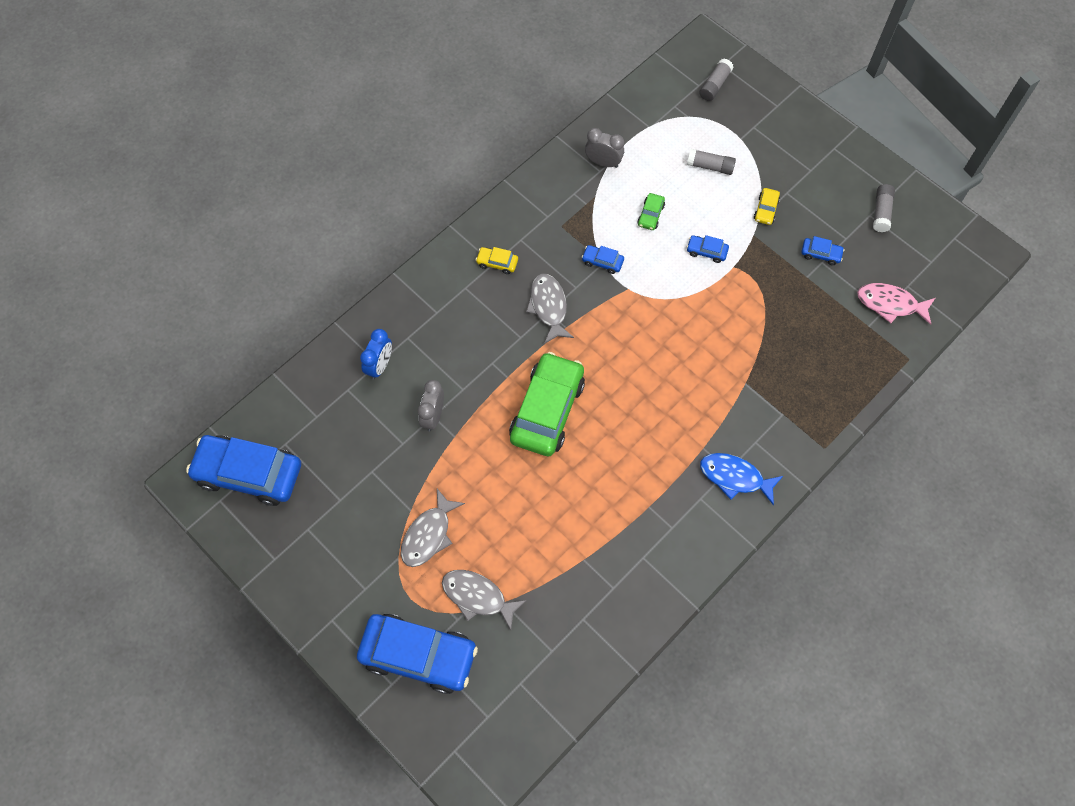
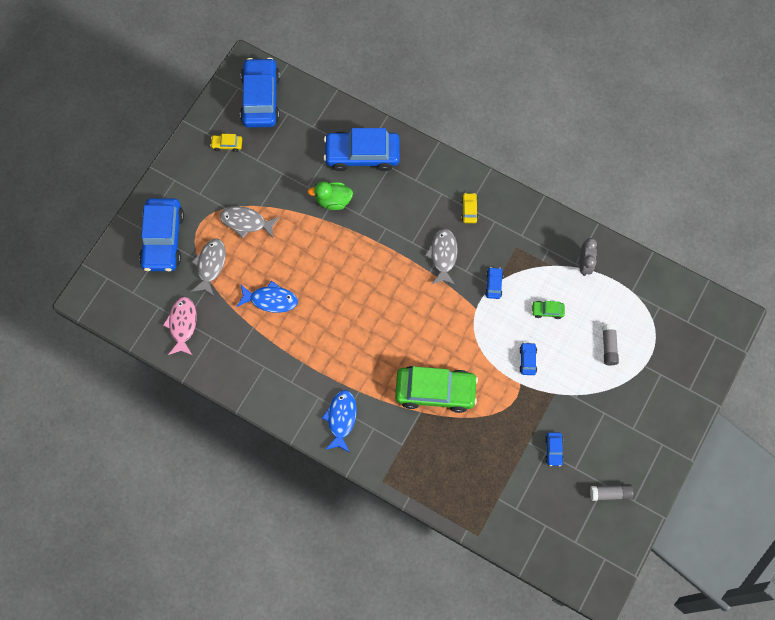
camera: 75 degrees right, 5 degrees up
blue clock [360,329,392,380] -> blue car [324,128,400,171]
grey clock [418,380,444,432] -> green duck [308,182,353,210]
green car [509,352,585,456] -> green car moved to [395,366,478,413]
grey fish [526,274,574,344] -> grey fish turned 60 degrees counterclockwise [425,229,458,285]
grey glue stick [699,59,734,101] -> none
yellow car [754,188,780,225] -> yellow car moved to [210,134,242,152]
pink fish [857,283,935,325] -> pink fish moved to [163,297,197,355]
none -> blue fish [236,281,298,313]

